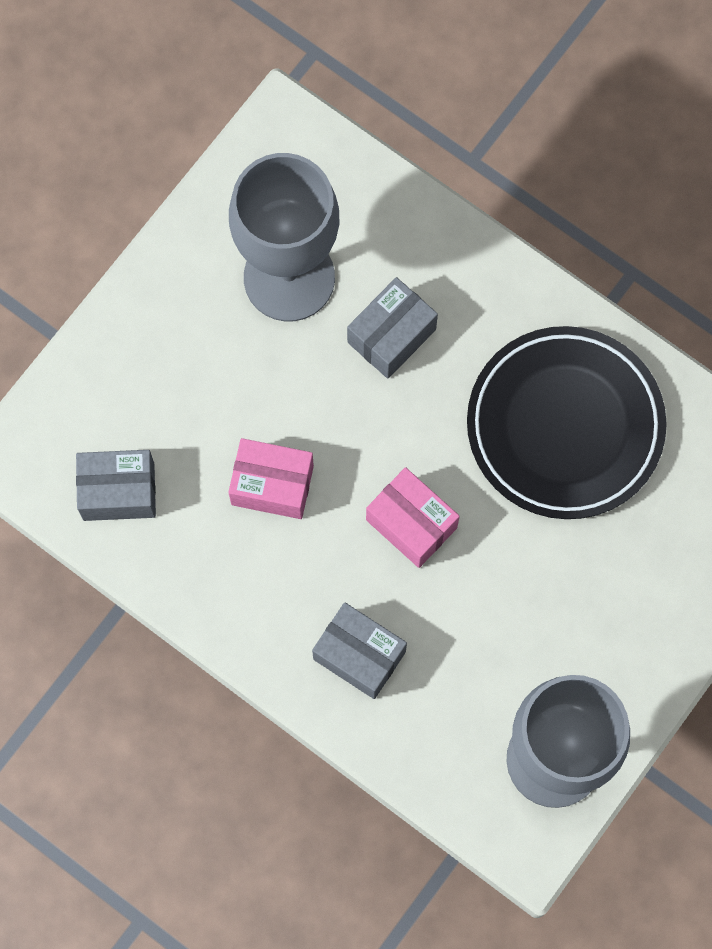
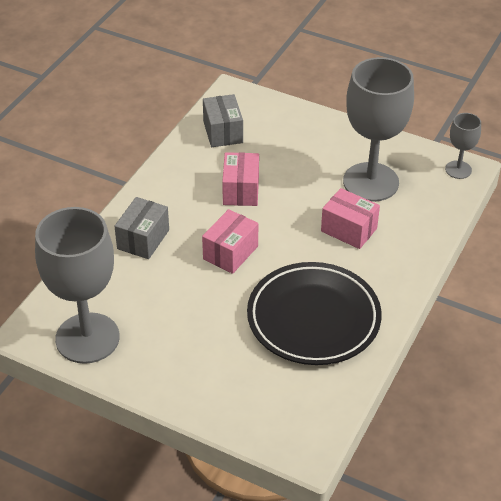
camera: 80 degrees right, 30 degrees down
grey box [347,277,438,379] -> pink box [321,188,380,249]
none -> grey goblet [445,113,481,179]

